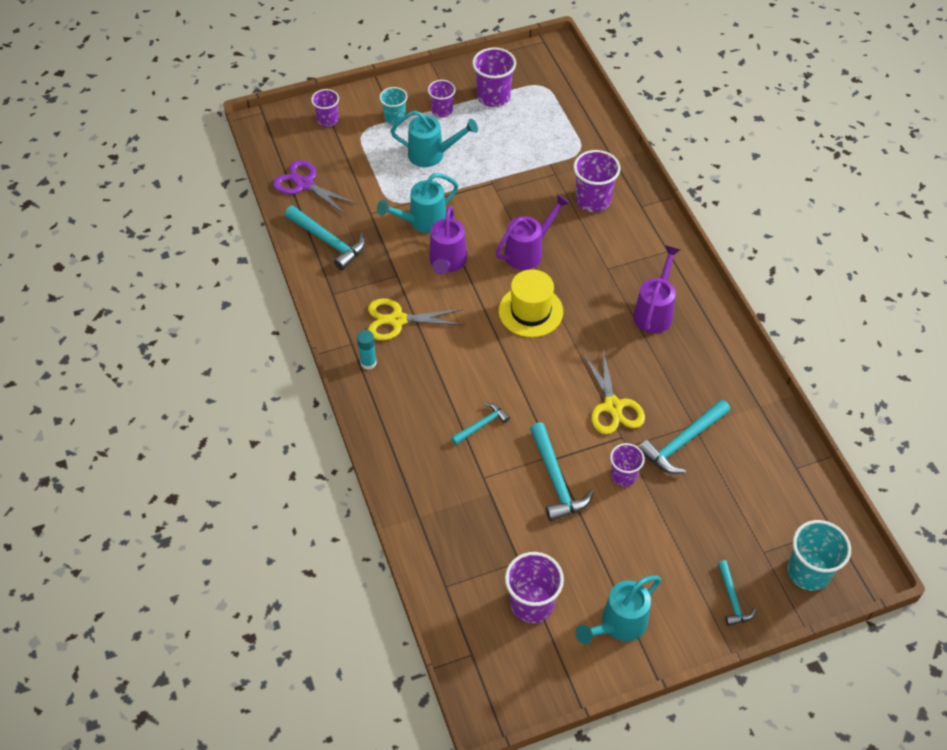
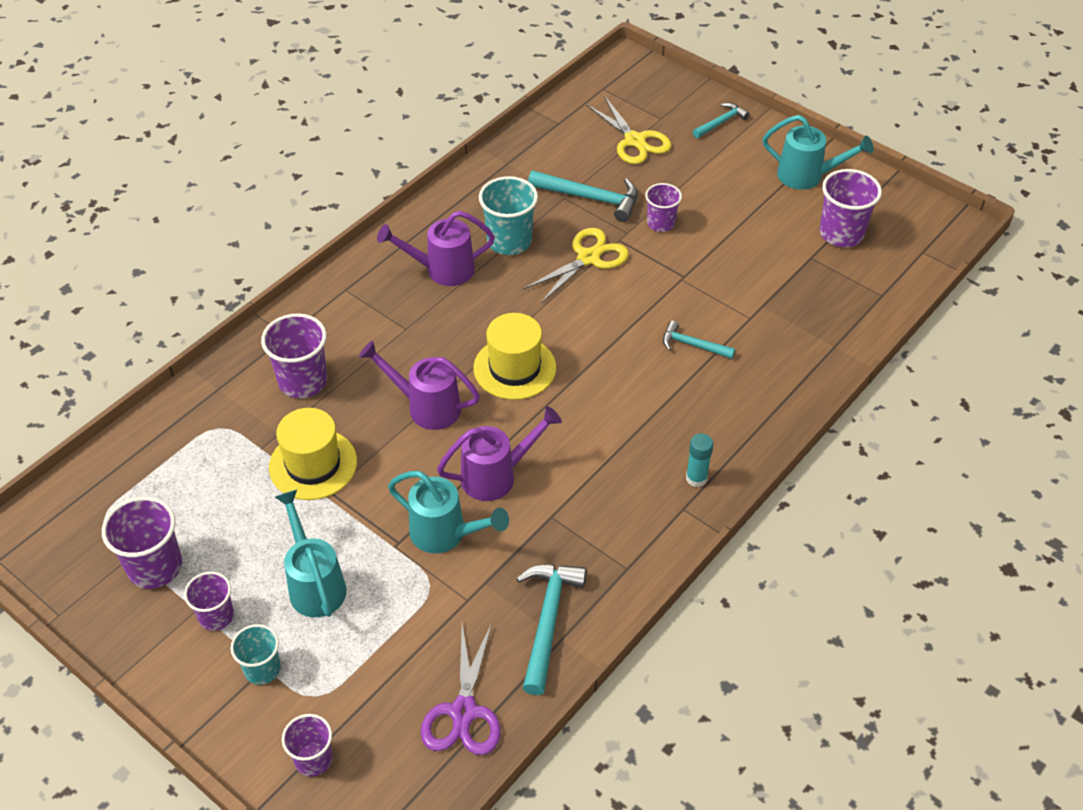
camera: 120 degrees left, 5 degrees down
yellow scissors [368,298,464,340] -> yellow scissors moved to [586,96,671,164]
turquoise hammer [530,422,594,521] -> none
turquoise cup [787,520,851,591] -> turquoise cup moved to [479,176,538,255]
none -> yellow hat [269,408,357,500]

